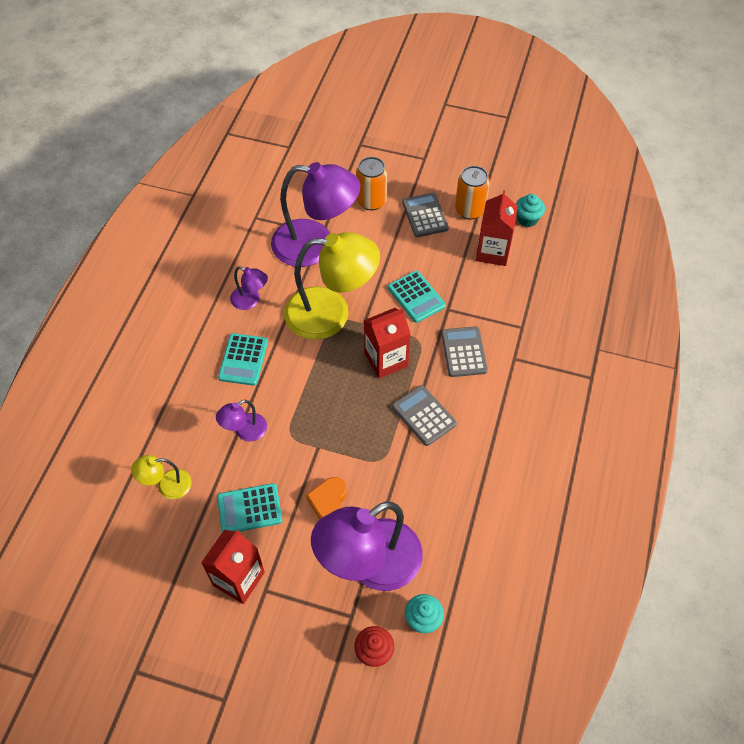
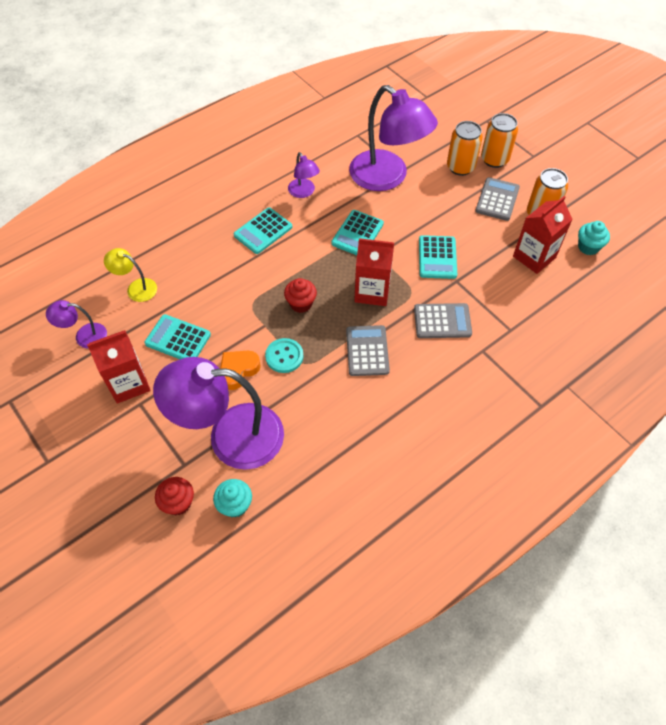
camera: 35 degrees right, 0 degrees up
purple lamp [216,400,267,441] -> purple lamp moved to [46,300,107,349]
yellow lamp [284,232,380,340] -> turquoise calculator [331,210,384,255]
grey calculator [441,326,488,377] -> grey calculator turned 60 degrees clockwise [414,303,472,338]
none -> turquoise button [265,338,303,373]
none -> red cupcake [284,278,317,313]
none -> orange can [481,113,518,168]

